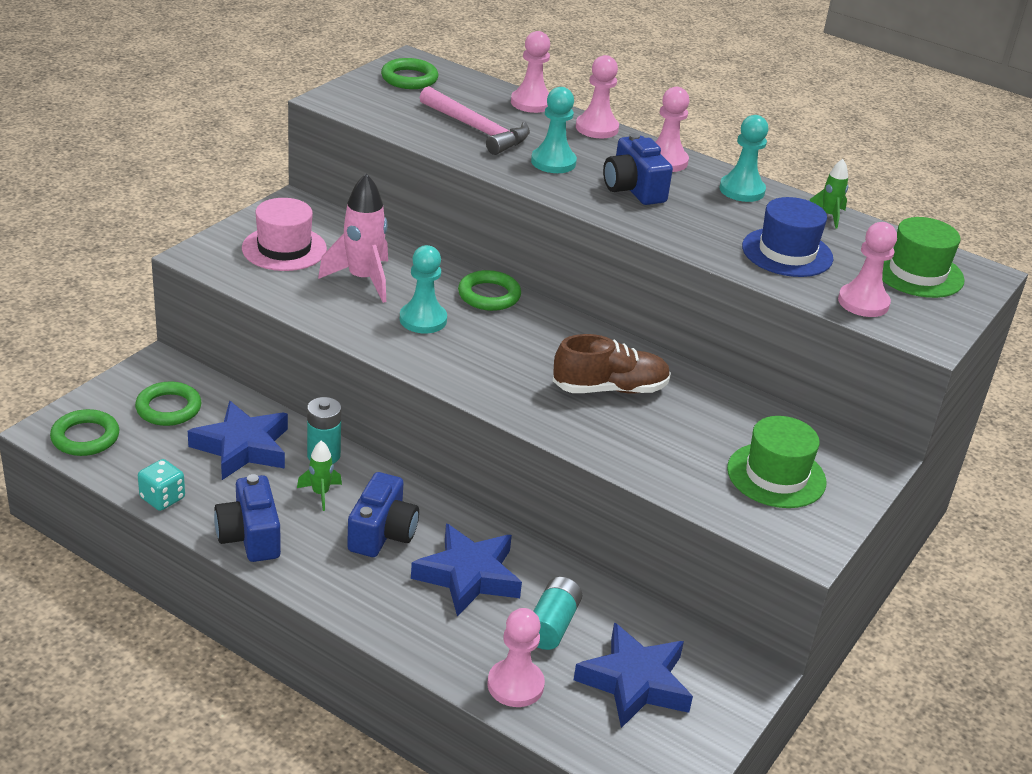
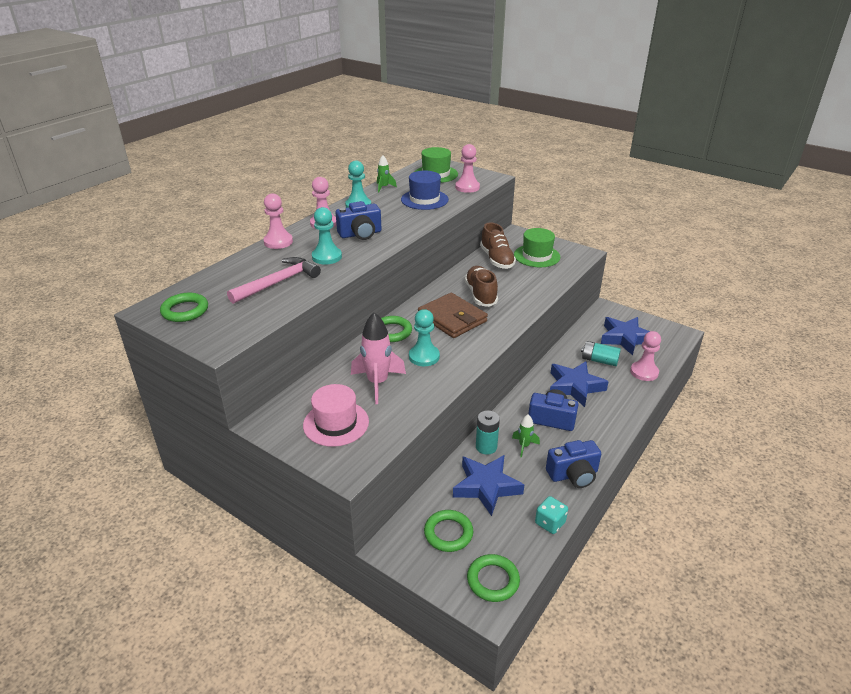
camera: 85 degrees left, 0 degrees up
pink pawn [511,31,550,113] -> none
none -> brown wallet [418,293,488,338]
none -> brown shoe [480,222,516,269]

